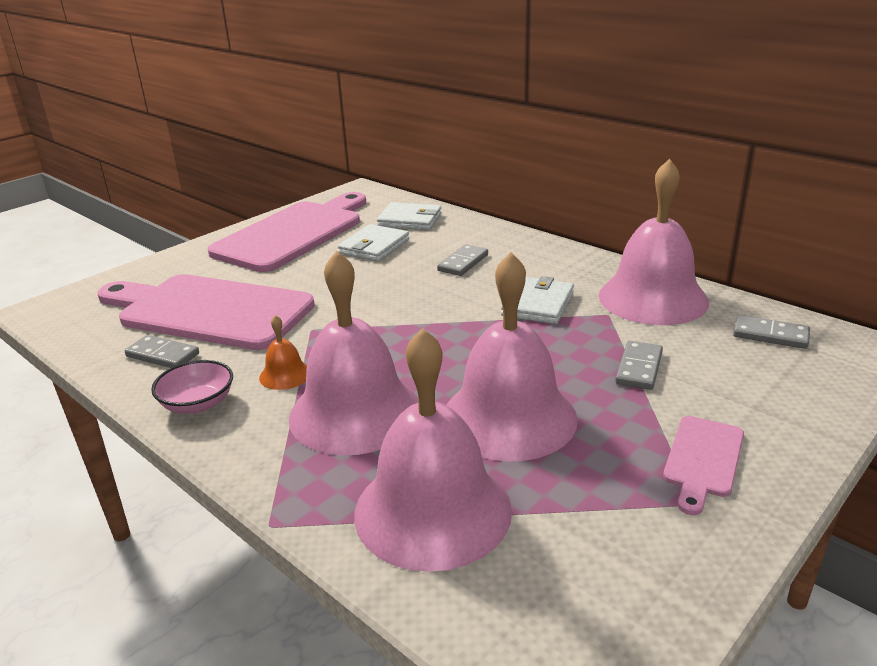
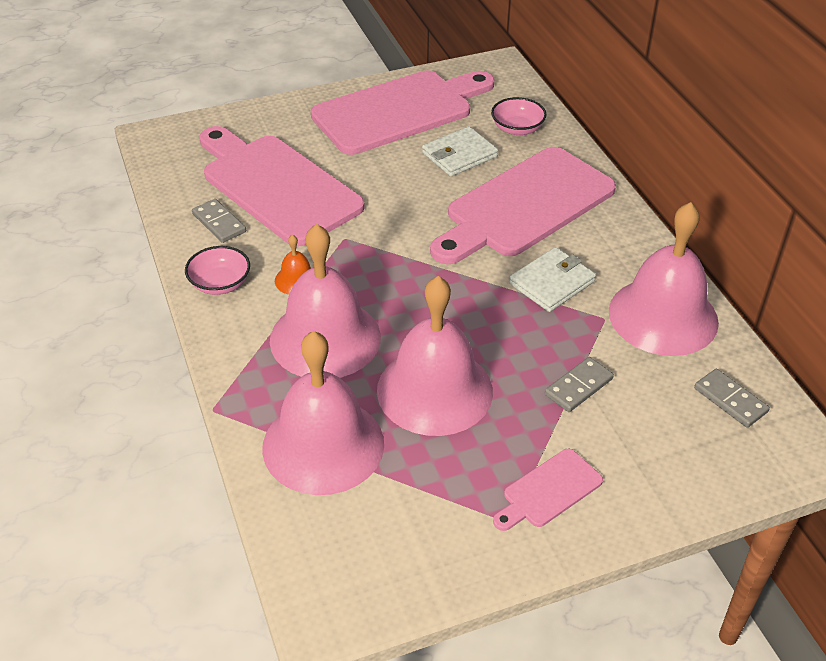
camera: 25 degrees right, 15 degrees up
white wallet [377,202,442,230] -> pink bowl [491,97,547,136]
grey domino [437,244,488,276] -> pink cutting board [430,147,616,264]

